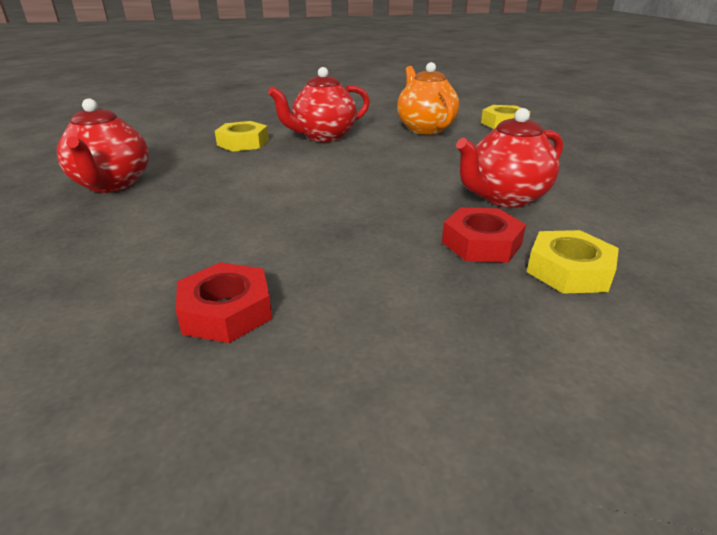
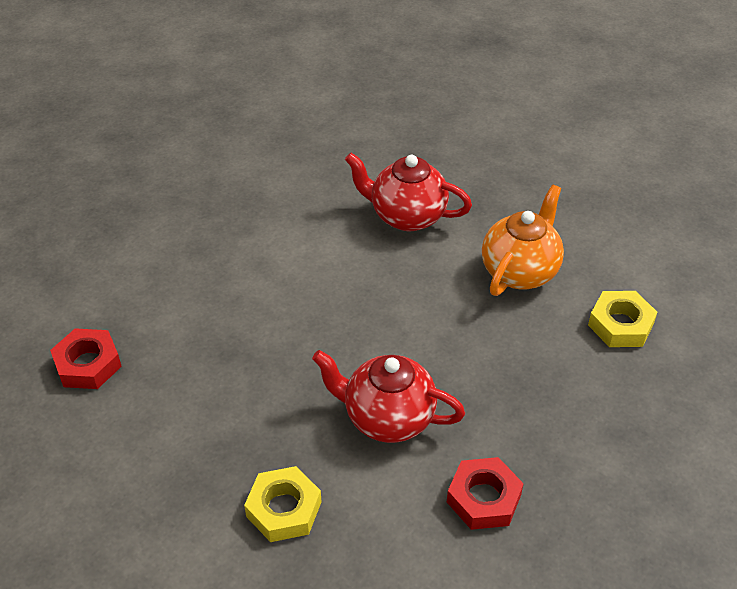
camera: 50 degrees right, 15 degrees up
red teapot [57,99,149,193] -> none
yellow nut [215,121,269,152] -> none
red nut [442,207,526,263] -> red nut moved to [447,457,524,530]

